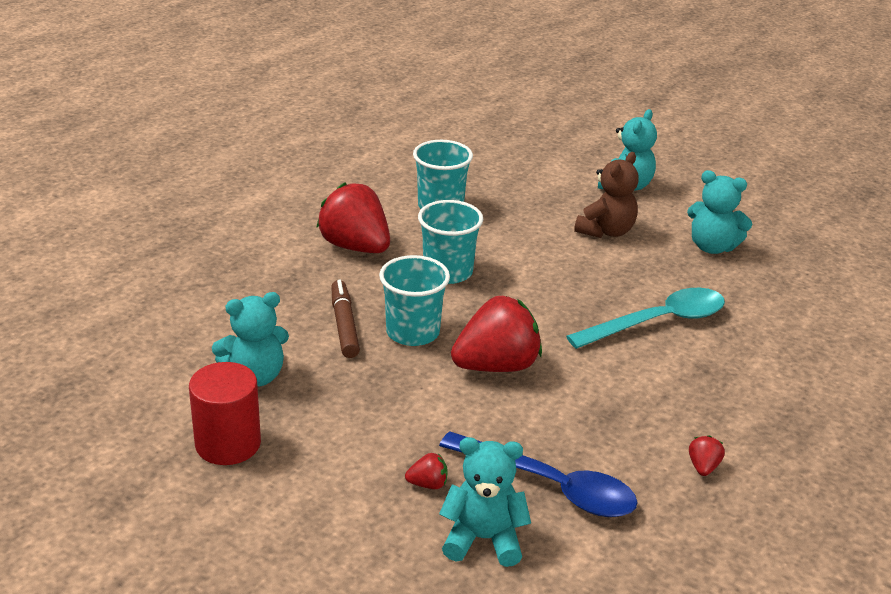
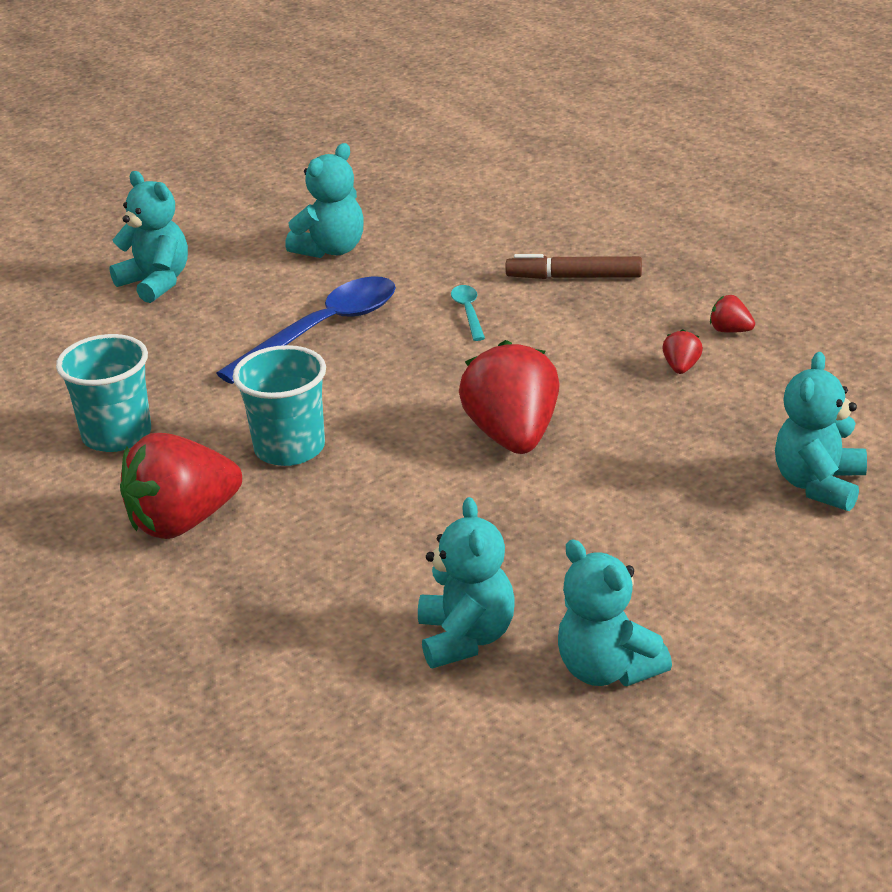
camera: 70 degrees left, 0 degrees up
red cylinder [189,362,261,465] -> turquoise teddy bear [558,539,672,686]
brown marker [331,279,360,358] -> brown marker moved to [505,254,642,279]
turquoise cup [379,255,450,346] -> none
red strawberry [405,453,448,489] -> red strawberry moved to [662,329,703,374]
blue spoon [439,432,638,517] -> blue spoon moved to [216,276,396,384]
turquoise spoon [566,288,725,349] -> turquoise spoon [451,285,485,341], size x0.46
brown teddy bear [574,152,639,238] -> none

